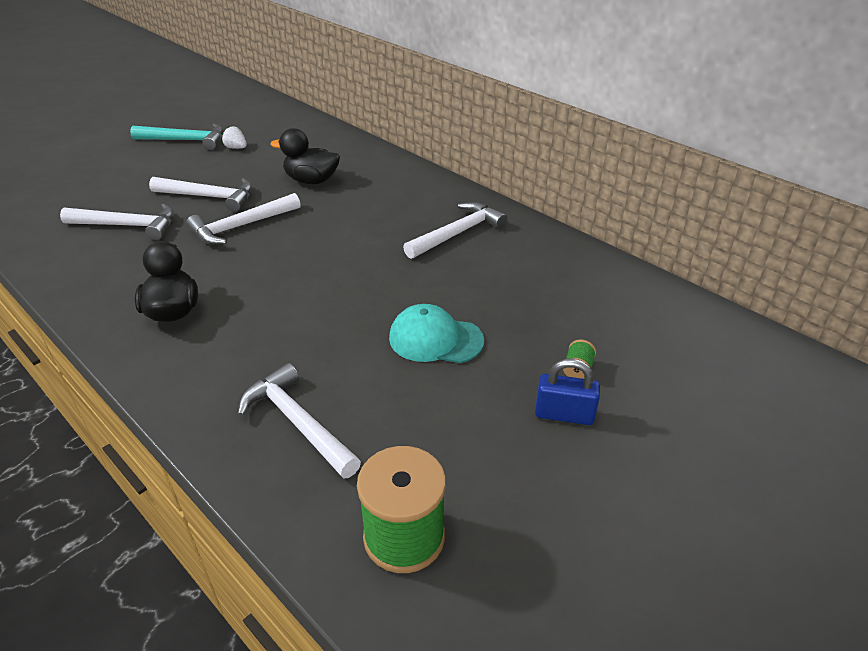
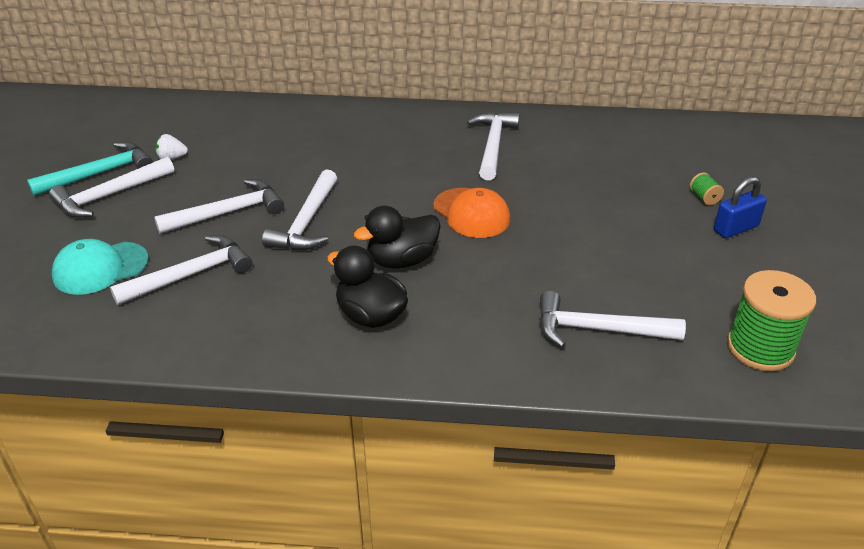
camera: 40 degrees left, 0 degrees up
black duck [270,128,340,184] -> black duck moved to [354,206,441,269]
turquoise cap [389,304,484,363] -> turquoise cap moved to [52,239,149,295]
none -> white hammer [49,157,174,218]
none -> orange cap [433,188,511,238]

